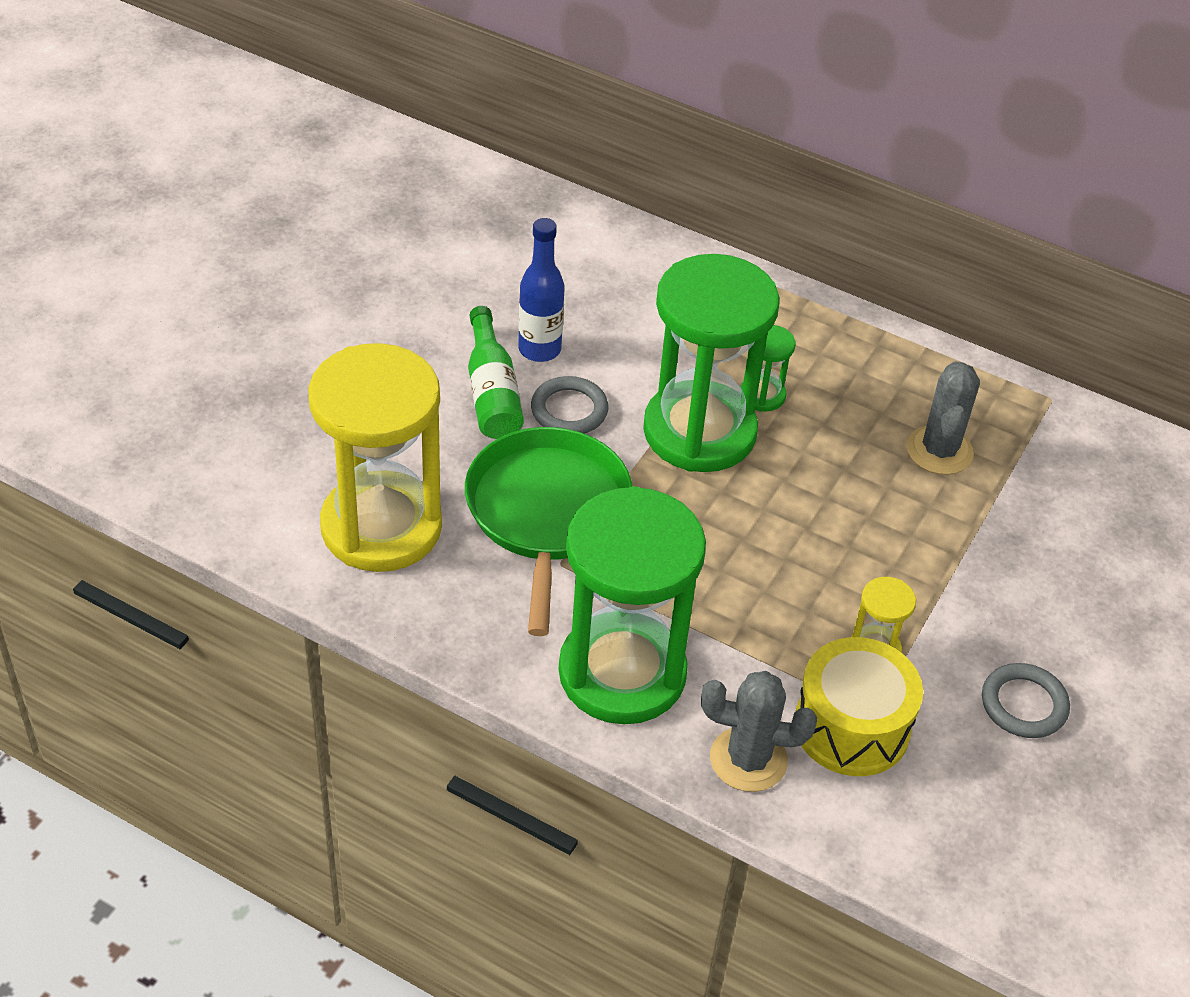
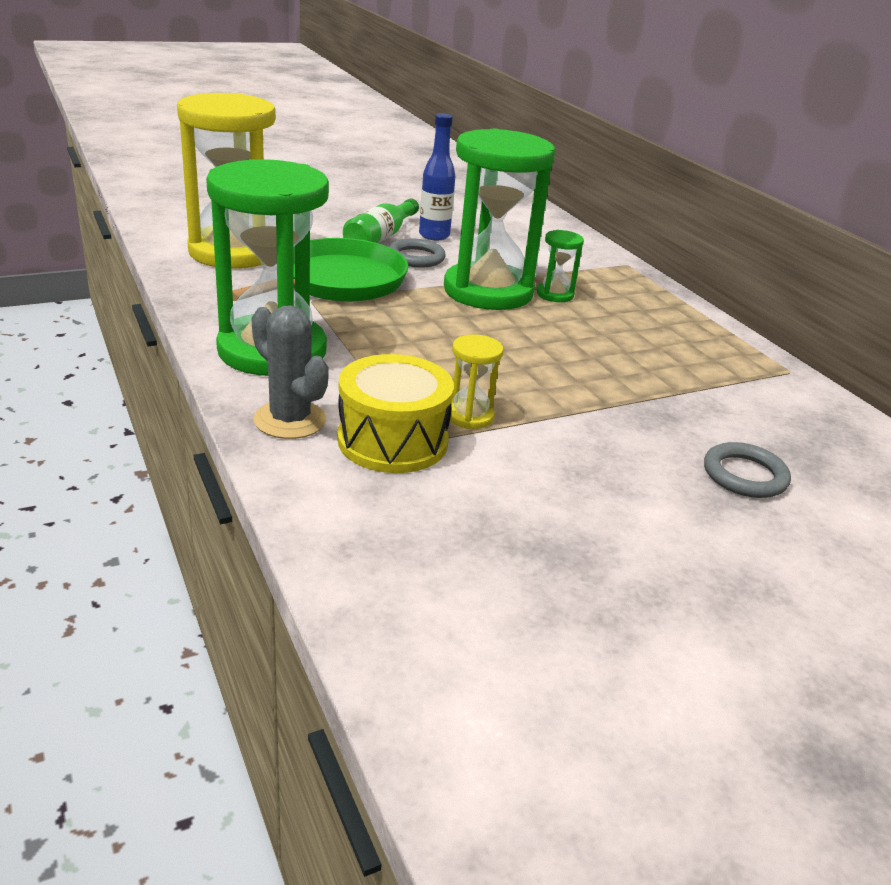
camera: 35 degrees right, 15 degrees down
grey cactus [907,361,980,475] -> none
grey ring [982,663,1070,738] -> grey ring moved to [704,442,791,498]

